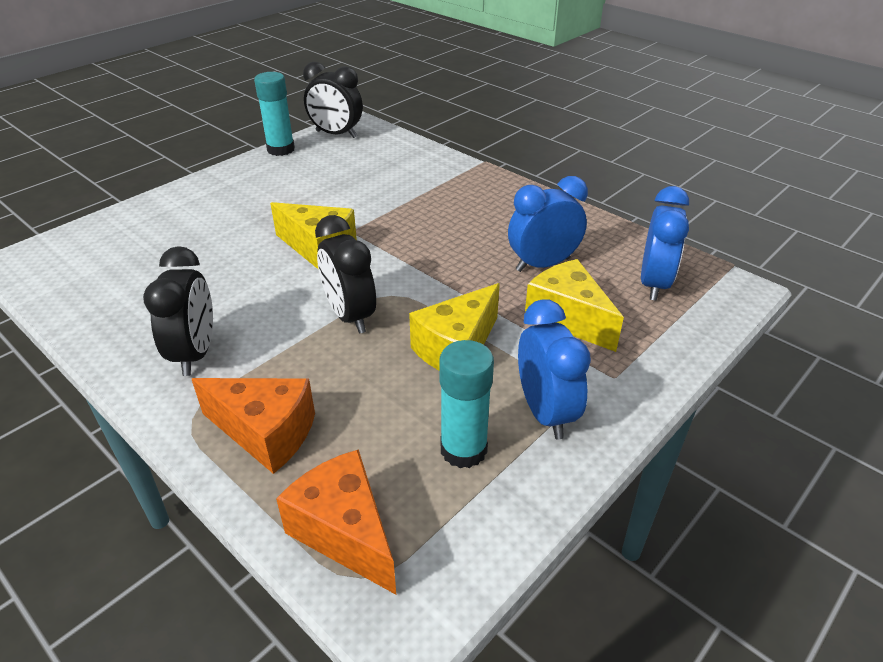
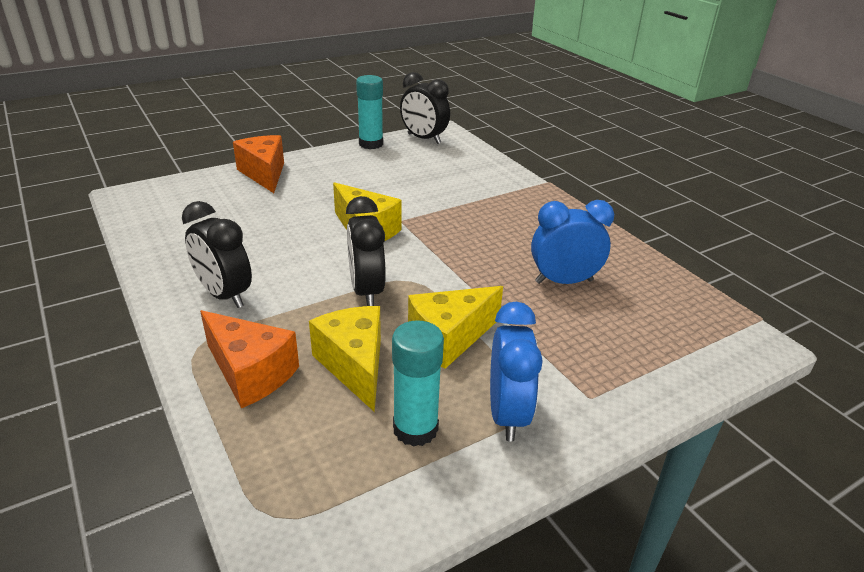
camera: 15 degrees right, 5 degrees down
black clock [143,246,213,376] -> black clock turned 120 degrees clockwise [182,201,252,308]
orange cheese [276,449,396,595] -> orange cheese moved to [233,135,284,193]
yellow cheese [525,259,624,352] -> yellow cheese moved to [309,306,381,412]
blue clock [641,186,689,301] -> none

